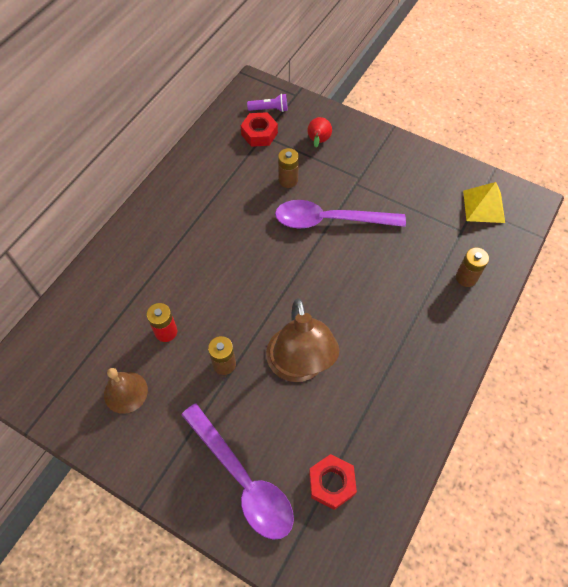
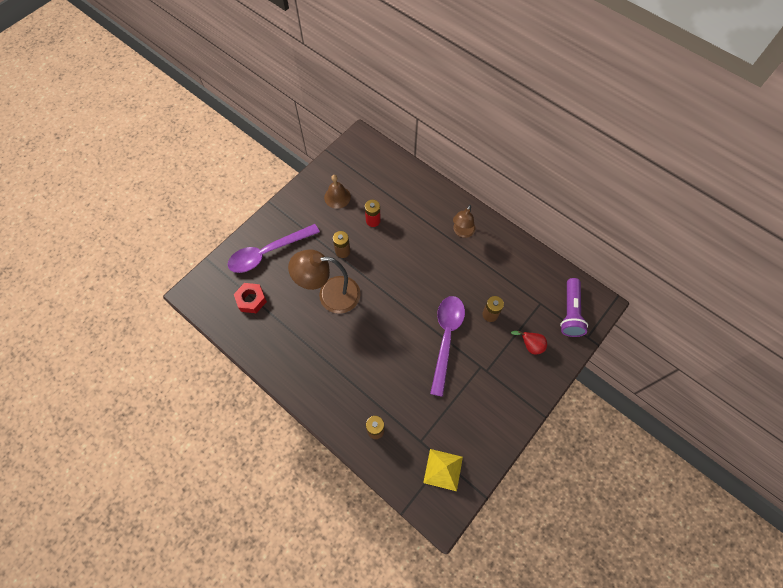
camera: 100 degrees right, 5 degrees up
red nut [241,112,278,147] -> none
purple flashlight [247,94,288,112] -> purple flashlight [560,278,588,337], size x1.68
none -> brown lamp [453,205,475,238]

